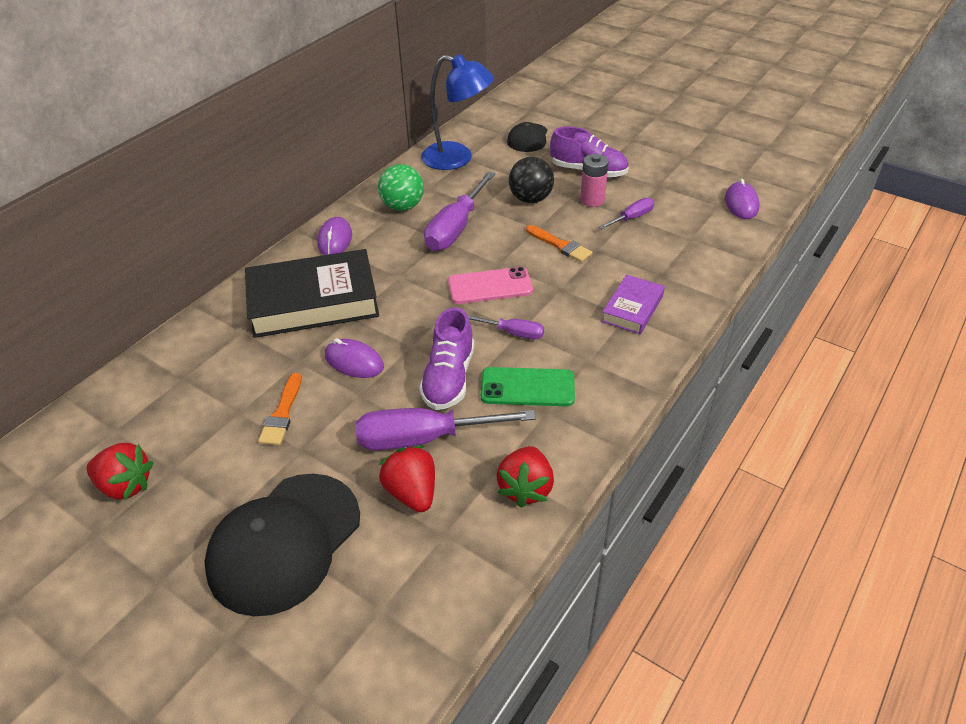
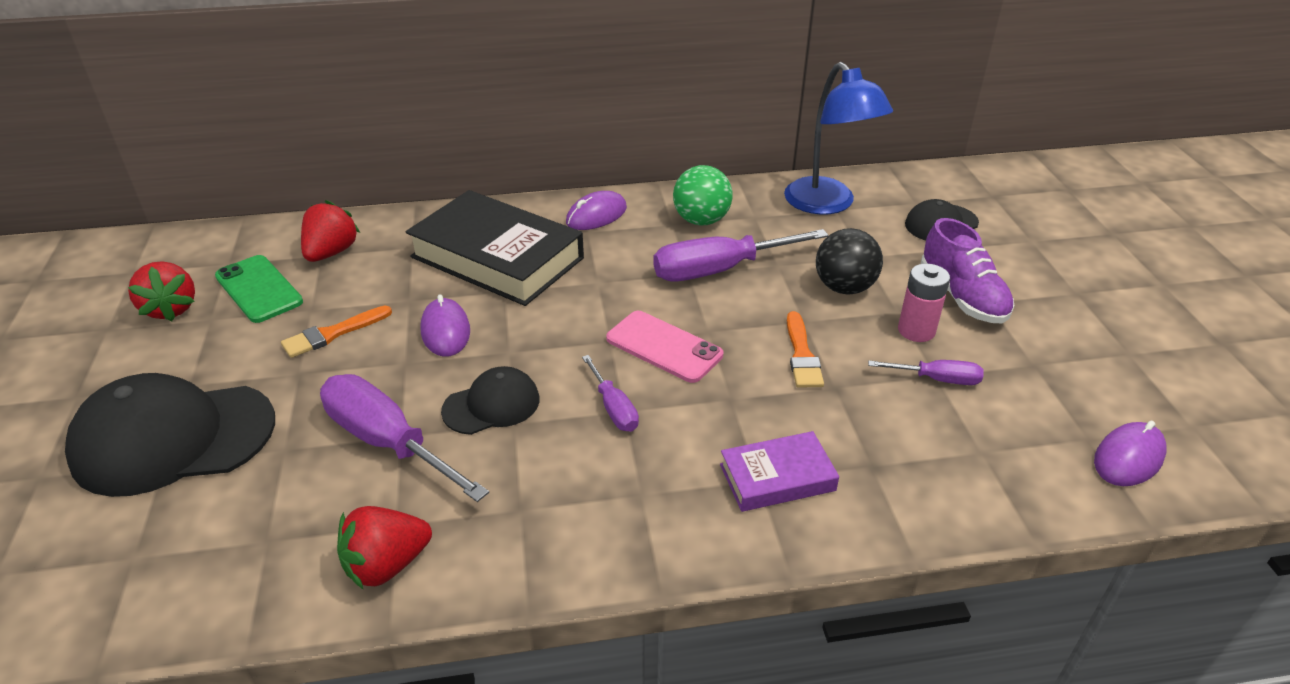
camera: 45 degrees right, 5 degrees down
red strawberry [379,445,435,512] -> red strawberry moved to [301,200,360,262]
purple shoe [419,307,474,410] -> black cap [441,366,539,435]
green phone [481,367,575,406] -> green phone moved to [215,255,303,323]

